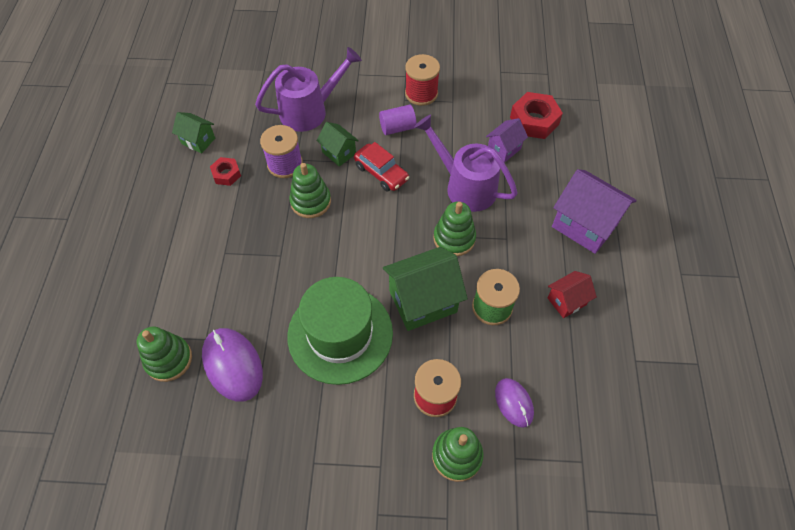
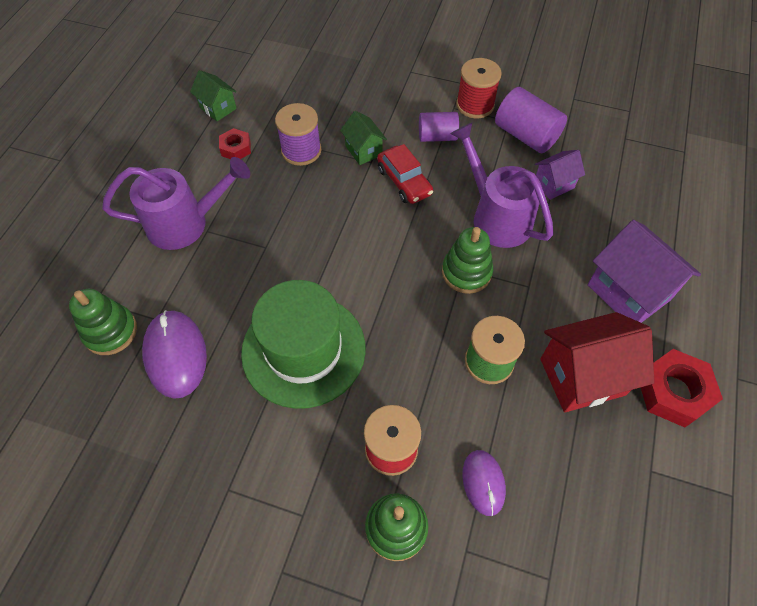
camera: 15 degrees right, 0 degrees up
purple watering can [255,47,362,132] -> purple watering can moved to [102,157,250,250]
green stacking toy [289,163,331,218] -> none
green house [383,247,468,331] -> none
red nut [510,92,563,139] -> red nut moved to [641,349,723,427]
red house [547,271,597,318] -> red house [540,312,655,412], size x1.83
none -> purple cylinder [495,87,567,153]

